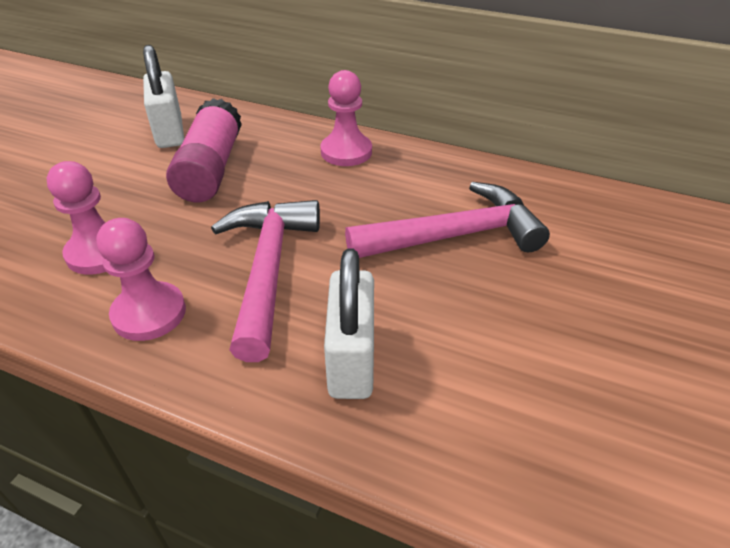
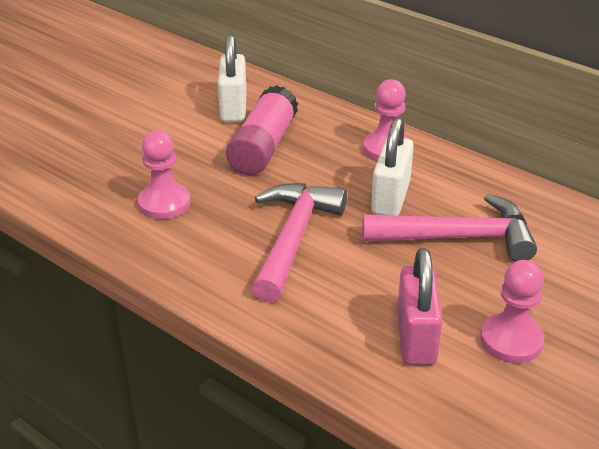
camera: 15 degrees right, 5 degrees down
pink pawn [96,218,186,341] -> pink pawn moved to [480,260,545,363]
white padlock [324,248,374,399] -> white padlock moved to [371,117,414,215]
none -> pink padlock [397,248,443,365]

